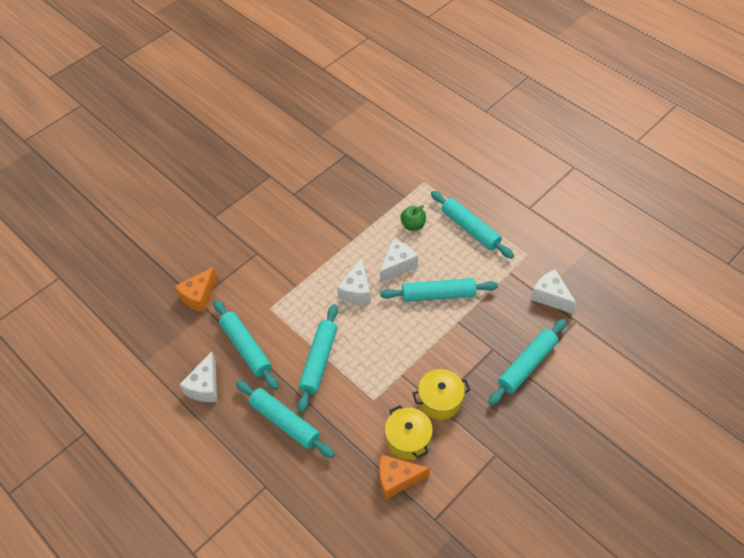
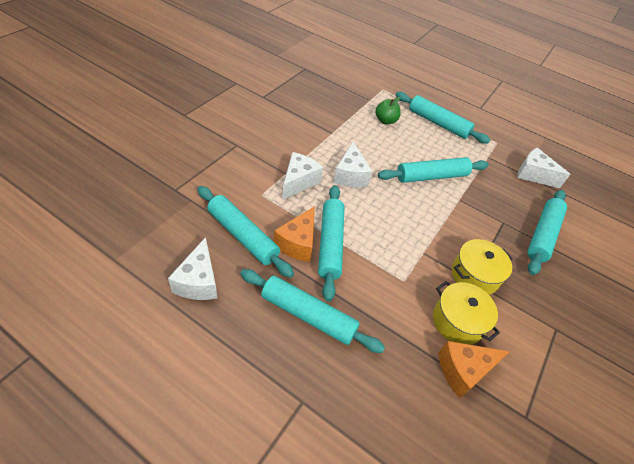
camera: 20 degrees left, 5 degrees down
orange cheese [175,267,217,312] -> orange cheese moved to [274,206,315,262]
white cheese [380,239,418,283] -> white cheese moved to [282,152,323,200]

